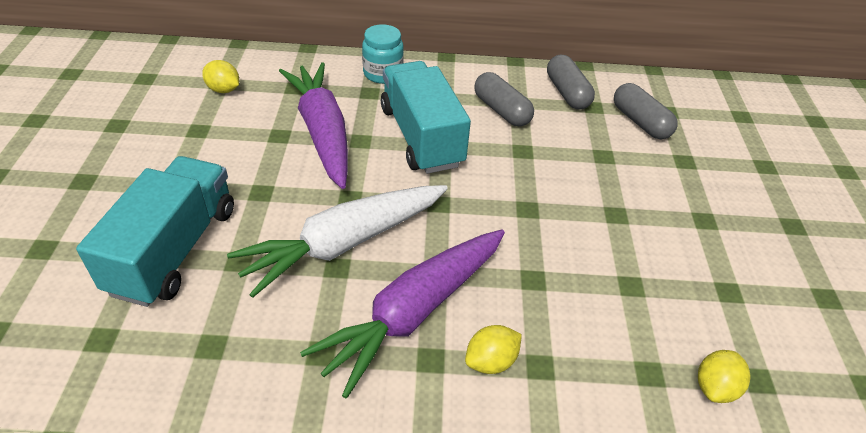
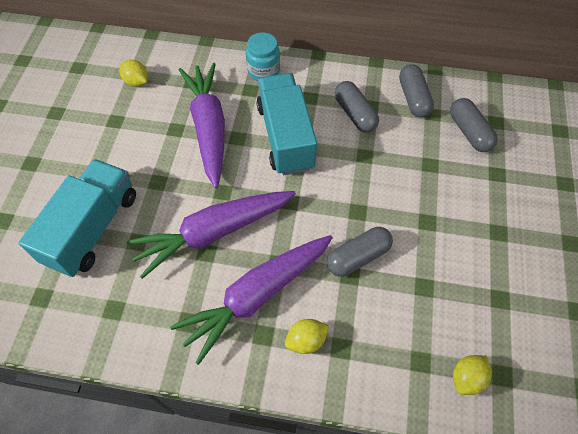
camera: 10 degrees right, 15 degrees up
white carrot [227,185,448,298] -> purple carrot [127,191,296,279]
none -> grey capsule [327,227,393,277]

